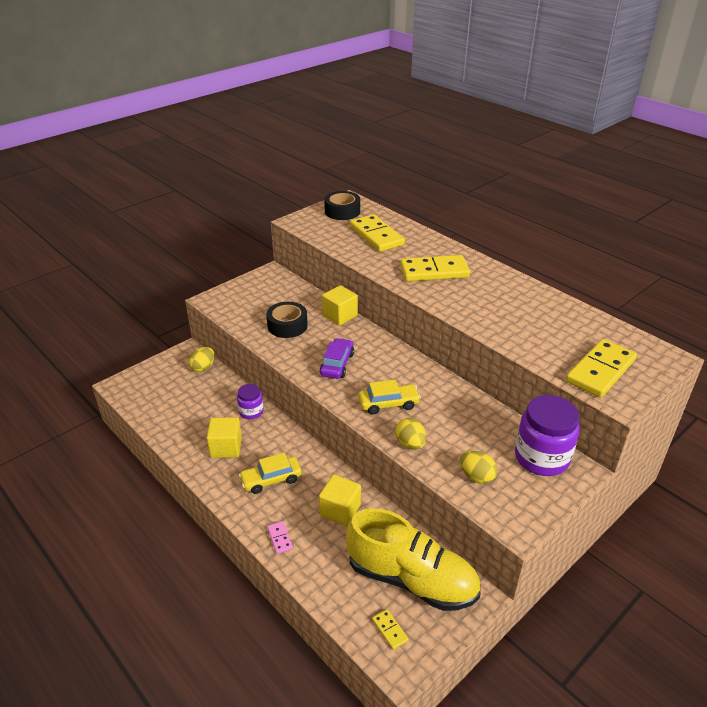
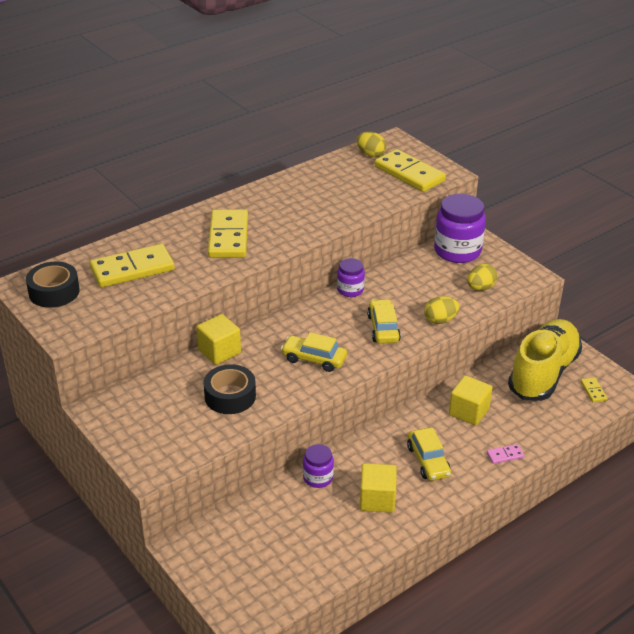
camera: 85 degrees left, 0 degrees up
yellow egg [189,347,215,372] -> yellow egg moved to [357,132,386,157]
purple car [320,338,354,379] -> yellow car [281,332,347,372]
yellow domino [372,609,408,650] -> yellow domino turned 75 degrees counterclockwise [580,377,607,402]
none -> purple jar [337,258,365,297]

